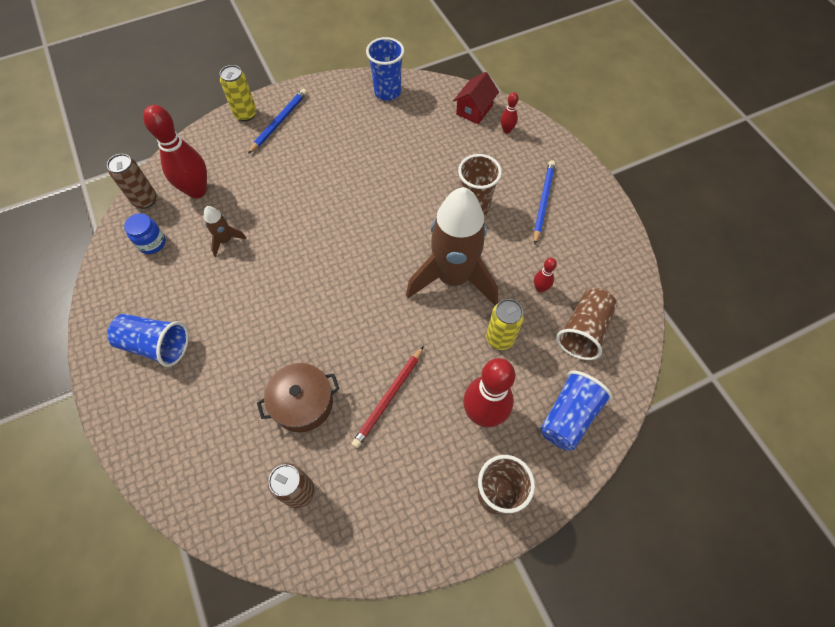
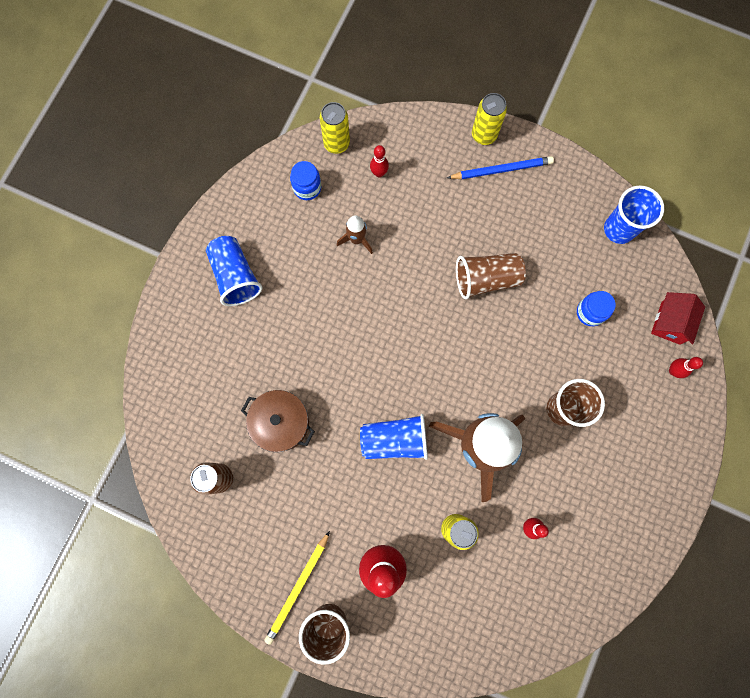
camera: 50 degrees right, 15 degrees up
brown can [107,154,157,209] -> yellow can [320,102,350,154]
red bowling pin [143,105,207,199] -> red bowling pin [370,145,389,177], size x0.46
red pencil [351,346,424,448] -> none
red house [453,72,499,124] -> red house turned 60 degrees counterclockwise [651,292,705,345]
blue pencil [534,160,555,244] -> none
blue cup [540,371,613,451] -> blue cup moved to [360,414,428,460]
brown cup [556,288,617,360] -> brown cup moved to [456,253,526,299]
none -> yellow pencil [264,531,330,645]
none -> blue jar [577,291,616,326]

